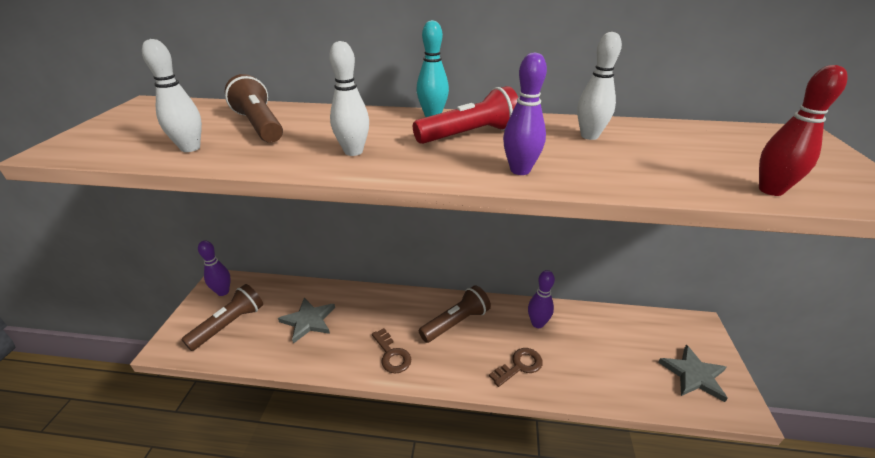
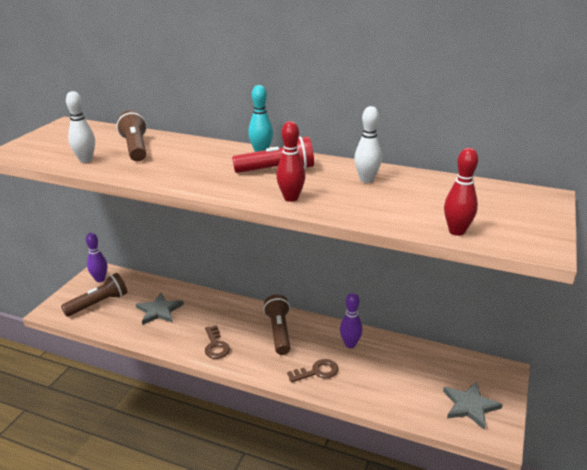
camera: 15 degrees right, 5 degrees down
white bowling pin [329,41,369,156] -> none
brown flashlight [419,285,491,343] -> brown flashlight turned 75 degrees counterclockwise [263,294,290,355]
purple bowling pin [503,52,547,175] -> red bowling pin [276,121,305,202]

